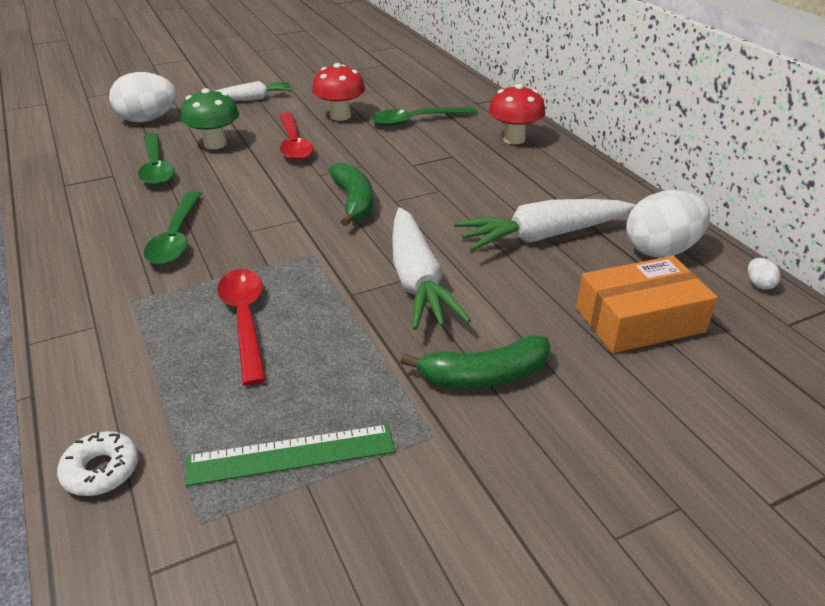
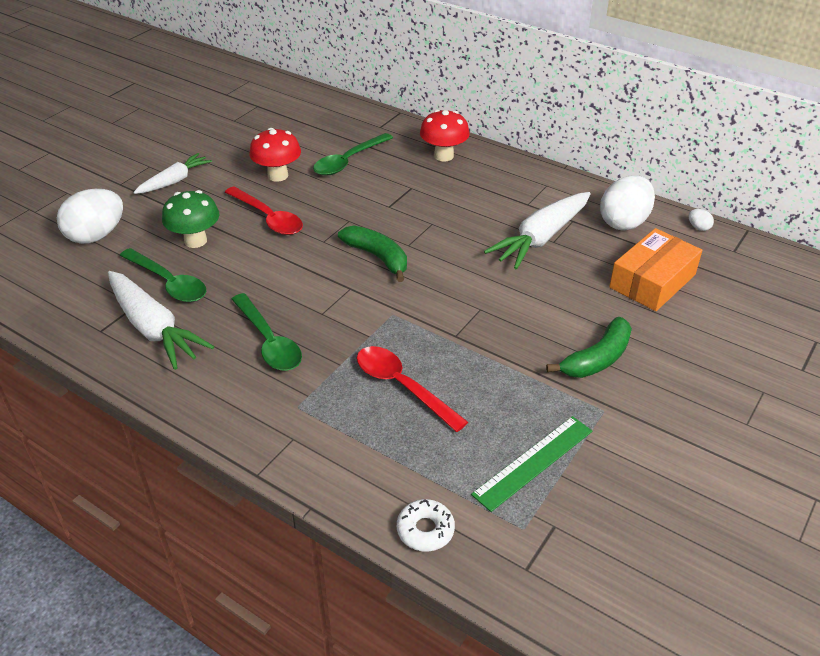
camera: 30 degrees left, 5 degrees up
white carrot [392,207,471,330] -> white carrot moved to [108,271,214,370]

